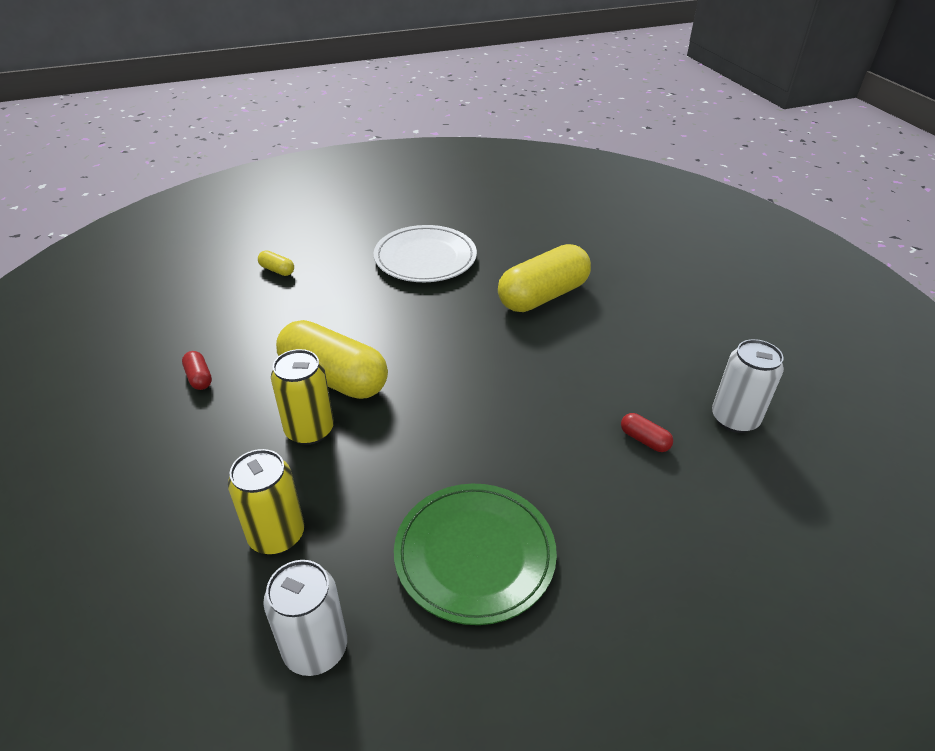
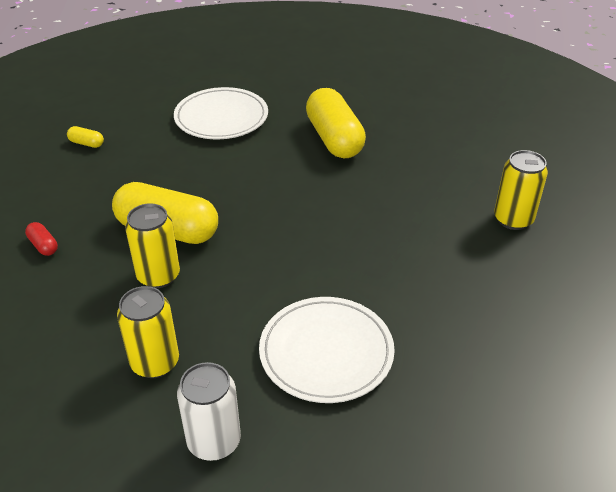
camera: 10 degrees left, 0 degrees up
green plate [394,484,557,625] -> white plate [259,297,395,403]
yellow capsule [498,244,591,312] -> yellow capsule turned 60 degrees counterclockwise [306,88,366,158]
red capsule [621,413,673,452] -> none
white can [712,339,784,433] -> yellow can [494,150,548,230]

